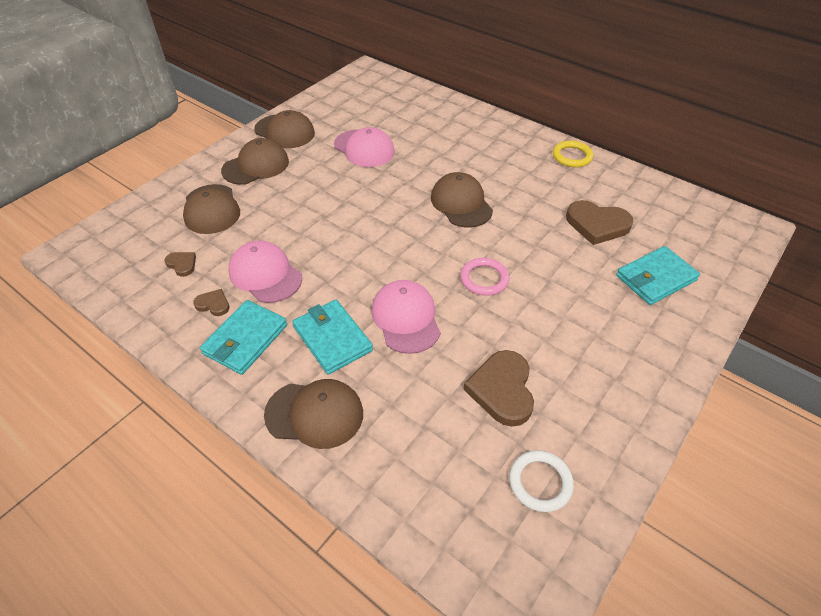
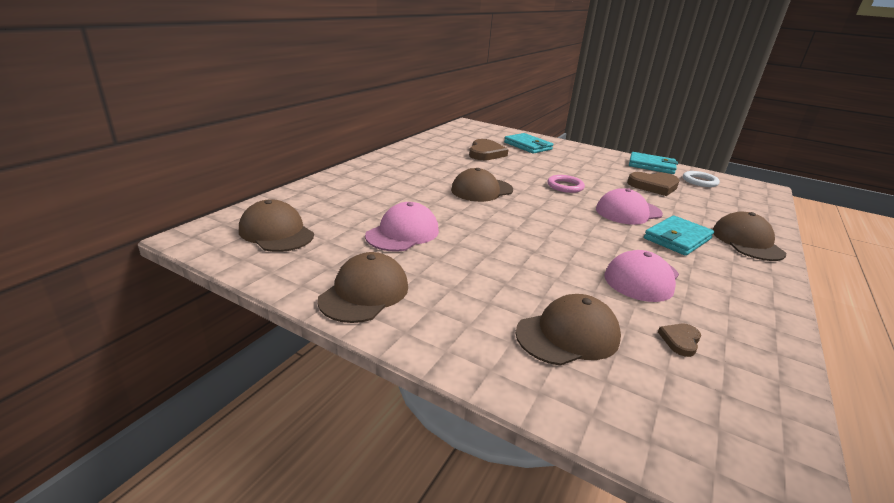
camera: 100 degrees left, 20 degrees down
brown heart [193,289,230,316] -> none
turquoise wallet [200,300,287,375] -> turquoise wallet moved to [629,152,678,174]
brown cap [221,138,289,185] -> brown cap moved to [239,199,314,252]
yellow ring [553,141,593,167] -> none

